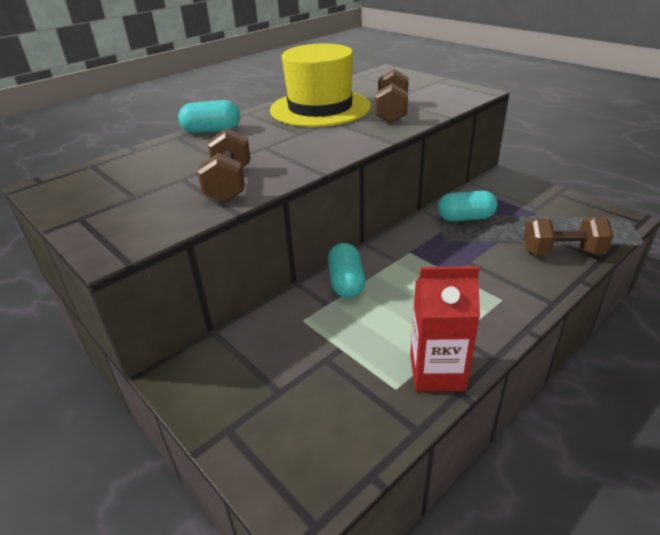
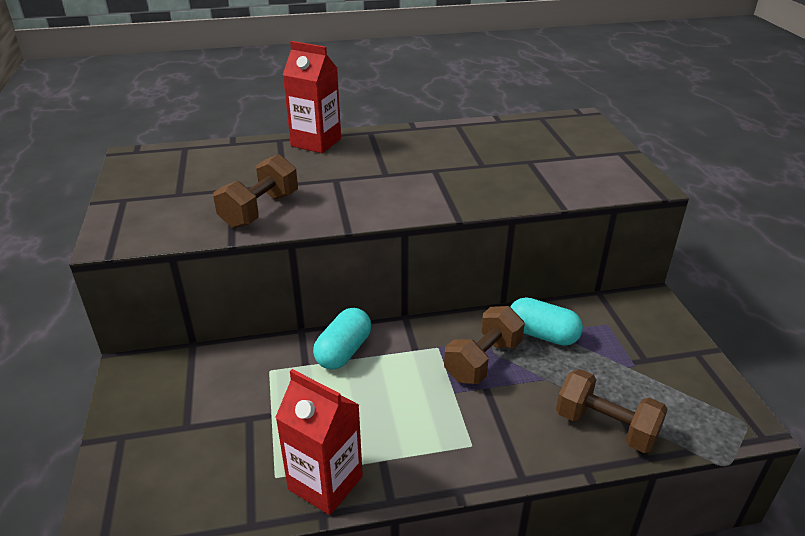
camera: 30 degrees right, 0 degrees up
turquoise capsule [178,100,240,133] -> red carton [283,41,341,153]
yellow hat [270,43,371,127] -> none
brown dumbbell [375,69,409,123] -> brown dumbbell moved to [444,306,525,384]

